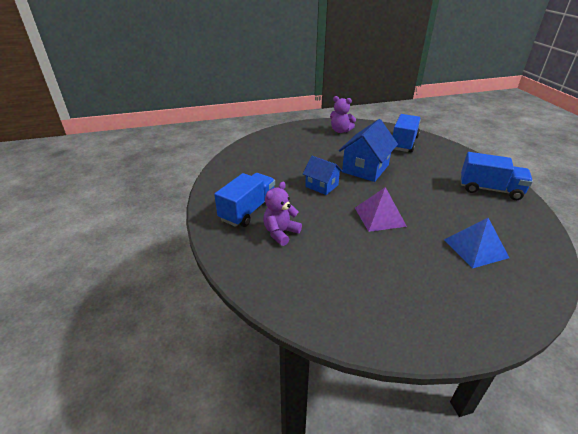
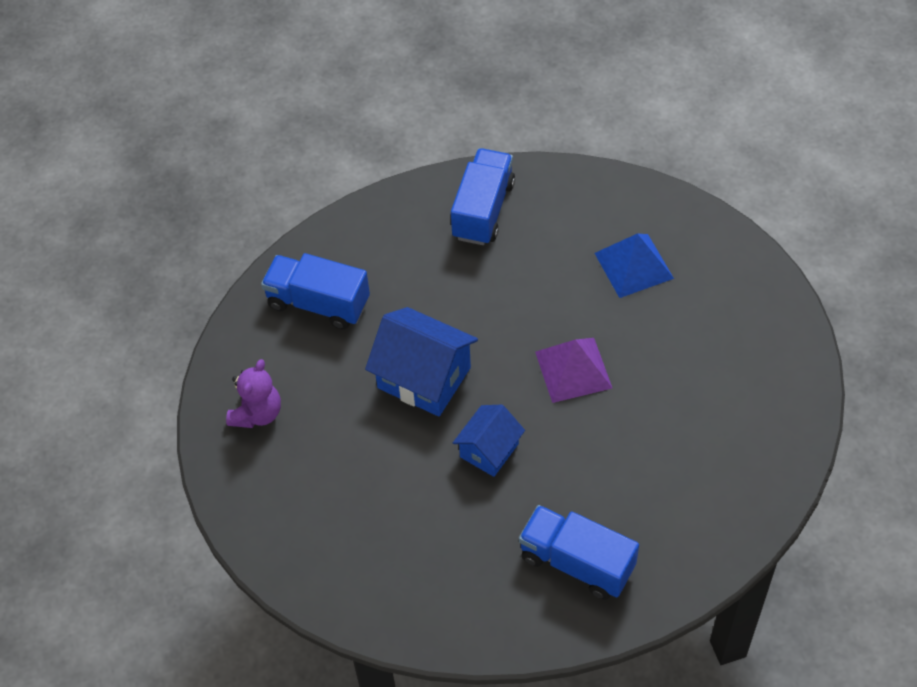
camera: 90 degrees left, 20 degrees up
purple teddy bear [263,182,302,246] -> none

